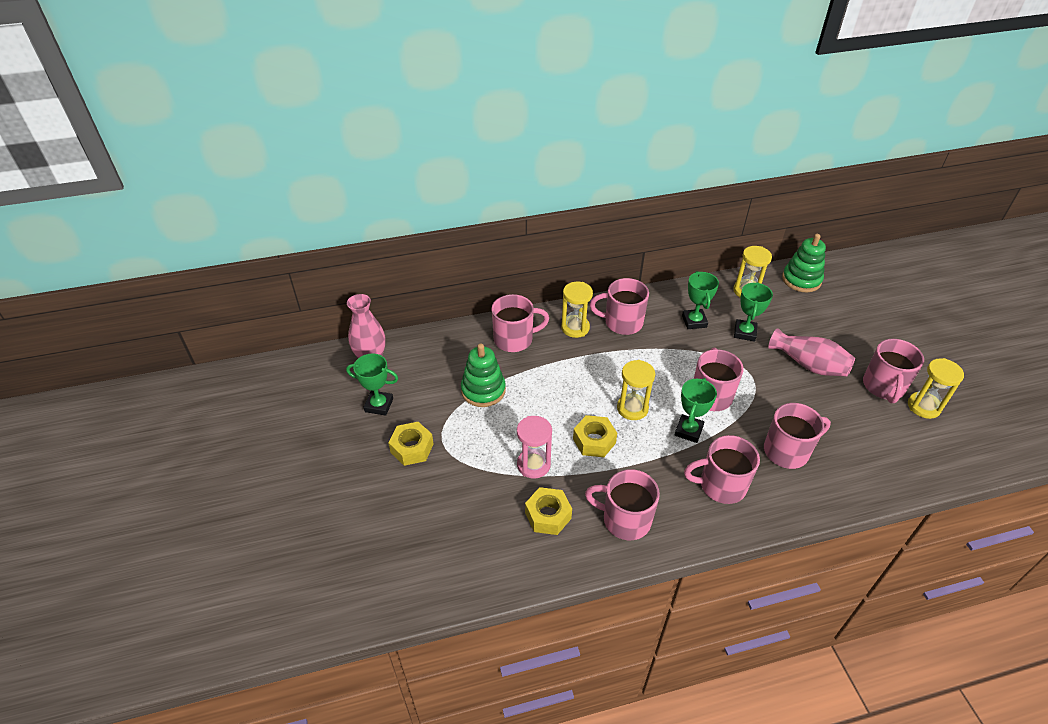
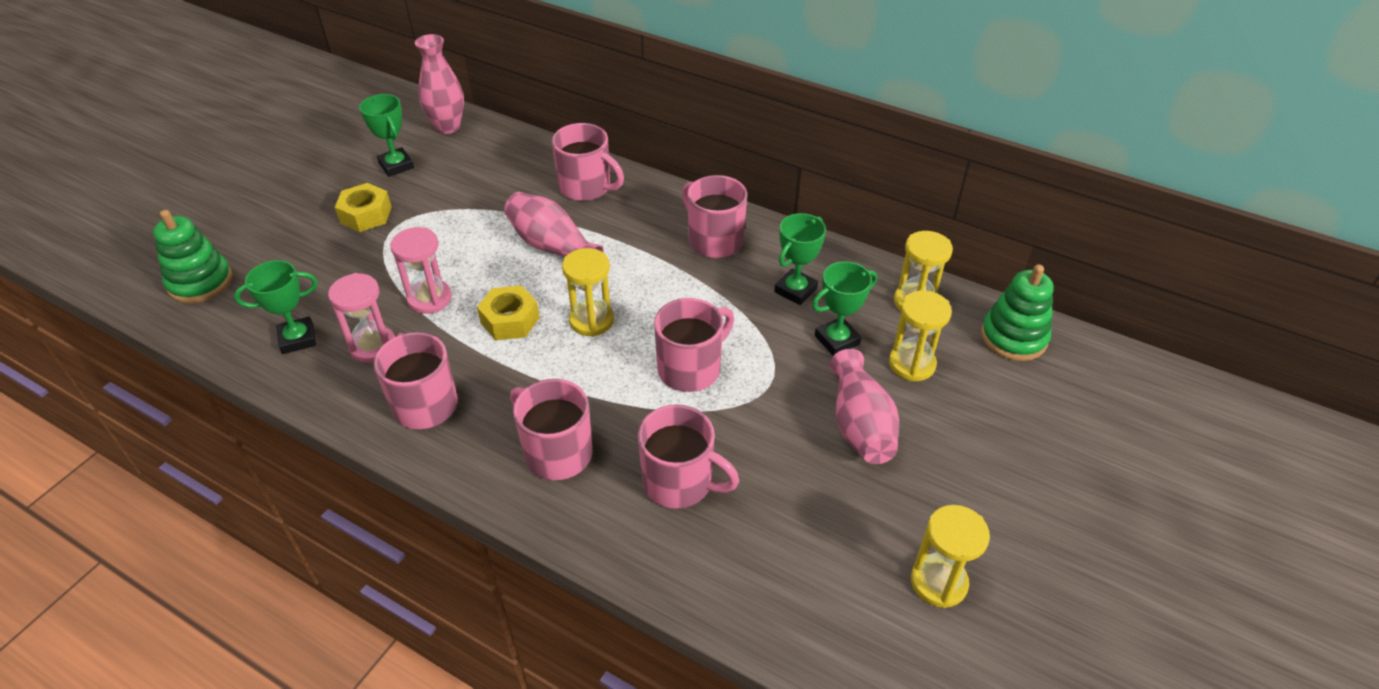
camera: 45 degrees right, 0 degrees up
green stacking toy [461,344,506,407] -> green stacking toy moved to [153,210,233,303]
yellow nut [525,487,572,535] -> pink hourglass [328,273,395,363]
yellow hourglass [561,282,593,338] -> yellow hourglass moved to [889,290,952,382]
green trophy [675,378,717,443] -> green trophy moved to [234,260,318,354]
pink mug [863,339,924,403] -> none
none -> pink vase [504,192,604,257]

